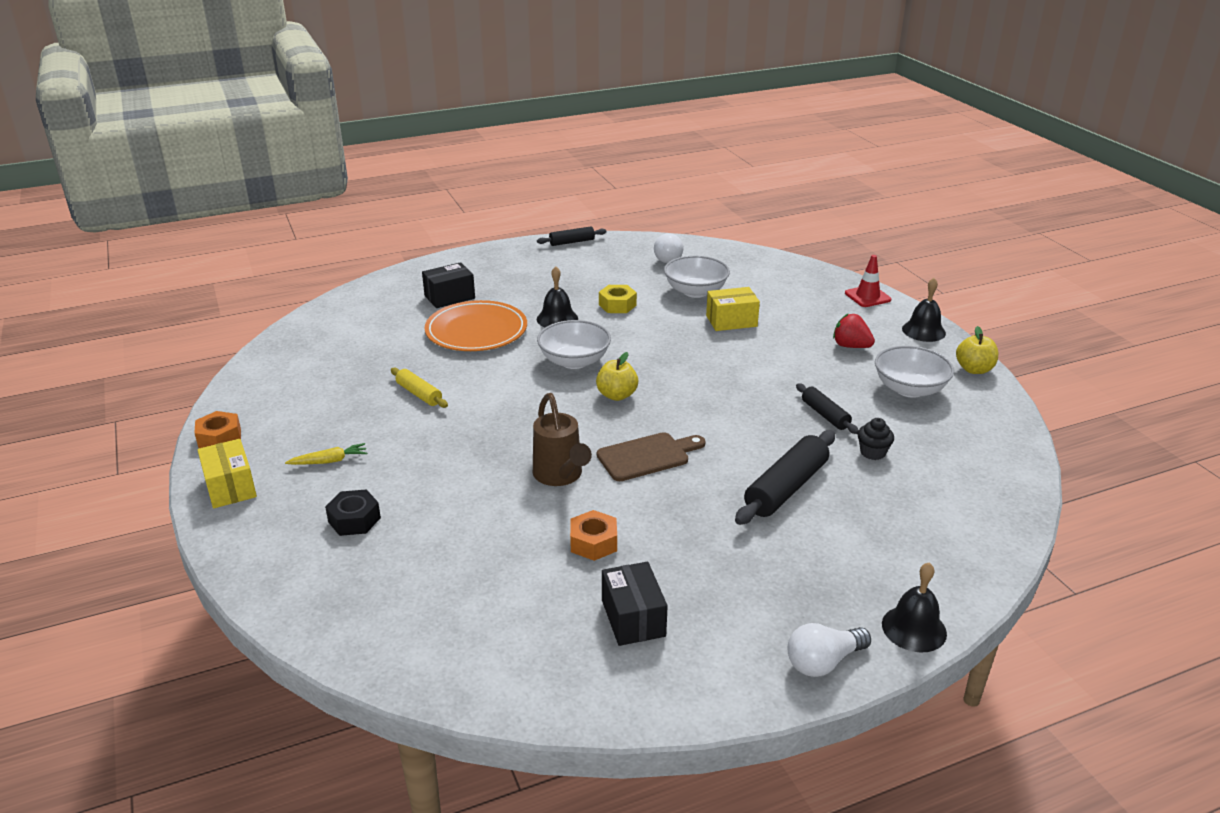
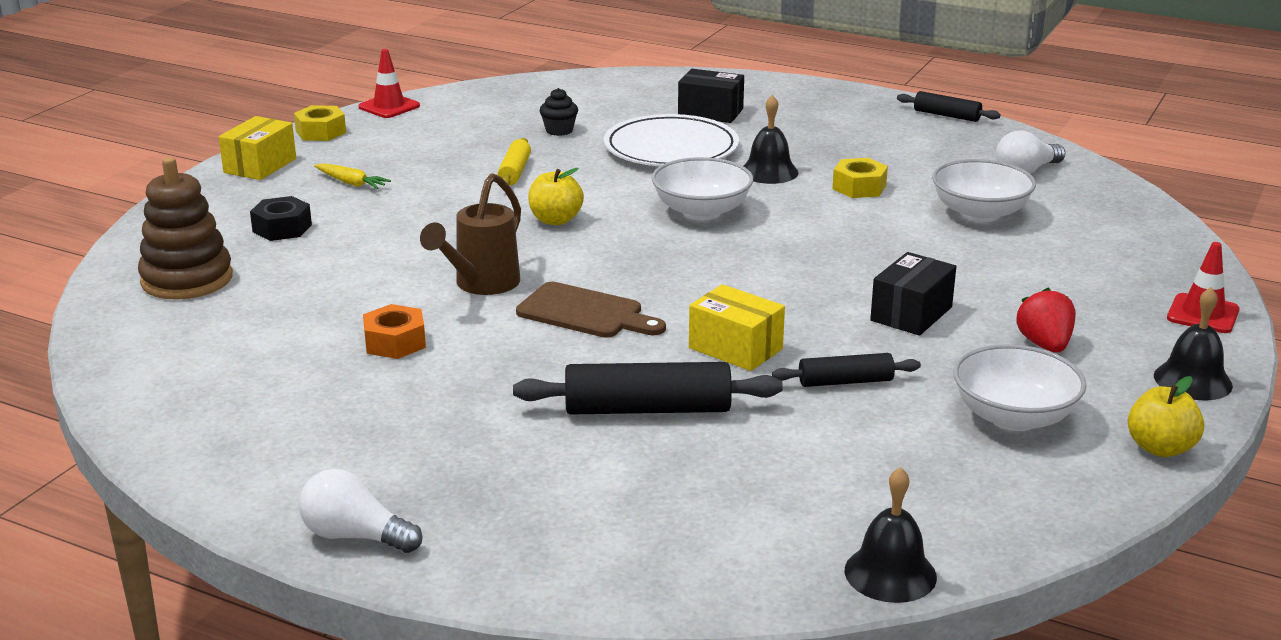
camera: 50 degrees right, 5 degrees down
orange nut [194,411,241,448] -> yellow nut [294,105,346,141]
orange plate [425,300,527,351] -> white plate [604,114,739,166]
yellow apple [596,352,638,401] -> yellow apple moved to [528,168,584,225]
black box [602,562,668,646] -> black box moved to [870,252,956,336]
yellow box [706,287,760,331] -> yellow box moved to [689,284,785,371]
black rolling pin [796,383,859,434] -> black rolling pin turned 60 degrees clockwise [772,353,921,387]
black cupcake [857,418,894,460] -> black cupcake moved to [540,88,578,136]
black bell [882,563,947,652] -> black bell moved to [845,467,937,603]
none -> brown stacking toy [138,157,233,300]
none -> red traffic cone [358,49,420,118]

